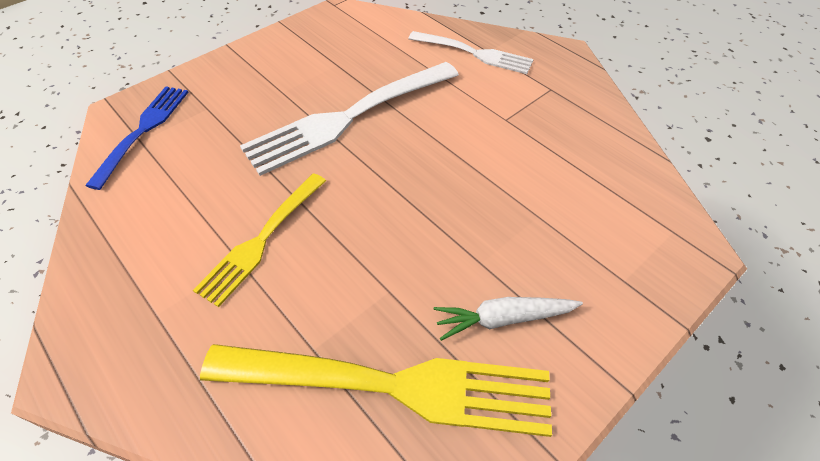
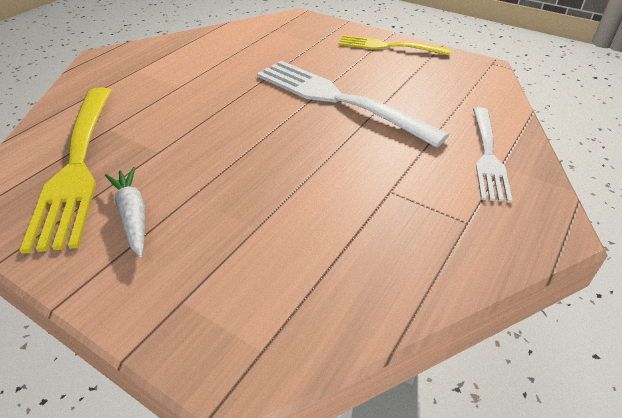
camera: 75 degrees right, 10 degrees down
blue fork [85,87,188,190] -> none
yellow fork [193,173,326,307] -> yellow fork moved to [338,35,451,55]

